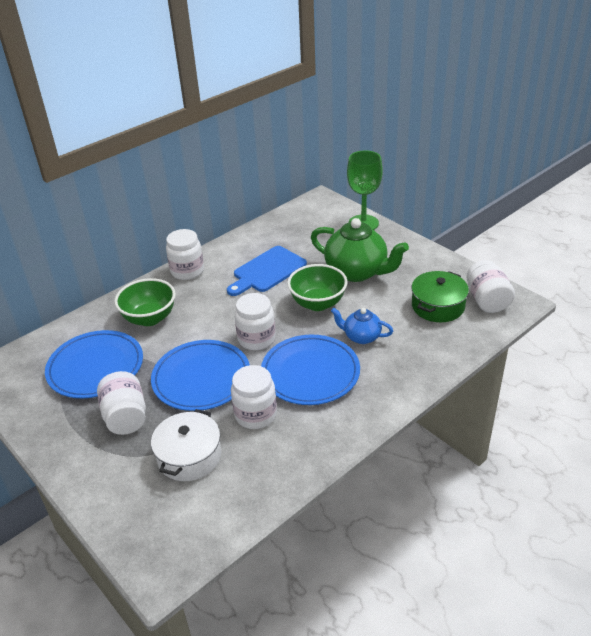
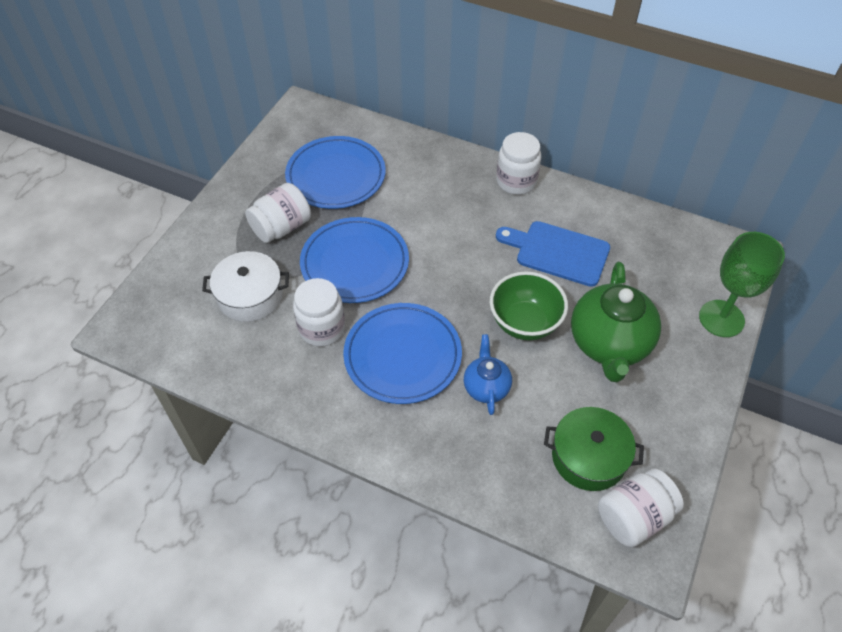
camera: 65 degrees right, 15 degrees up
green bowl [114,278,176,326] -> none
white jar [234,293,276,350] -> none

